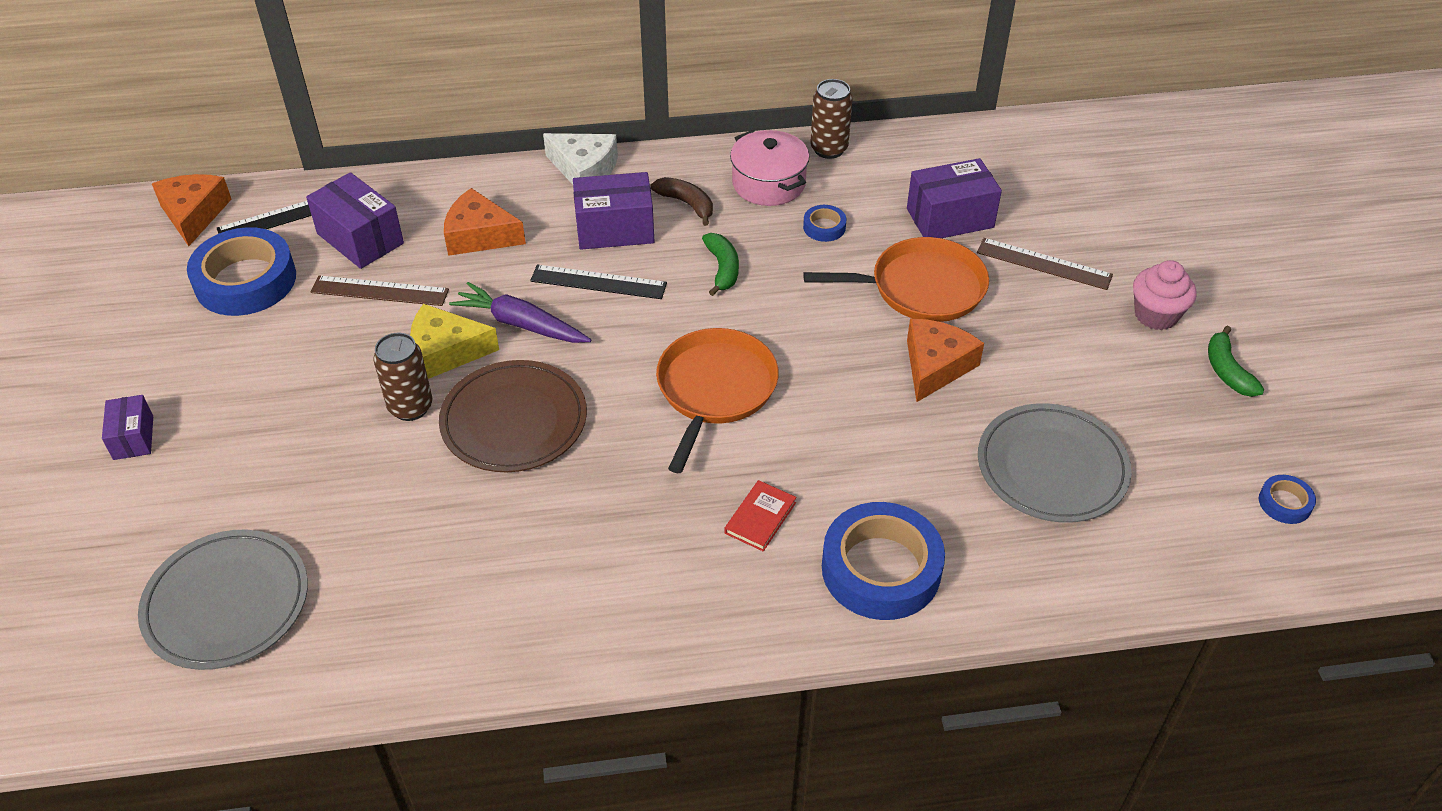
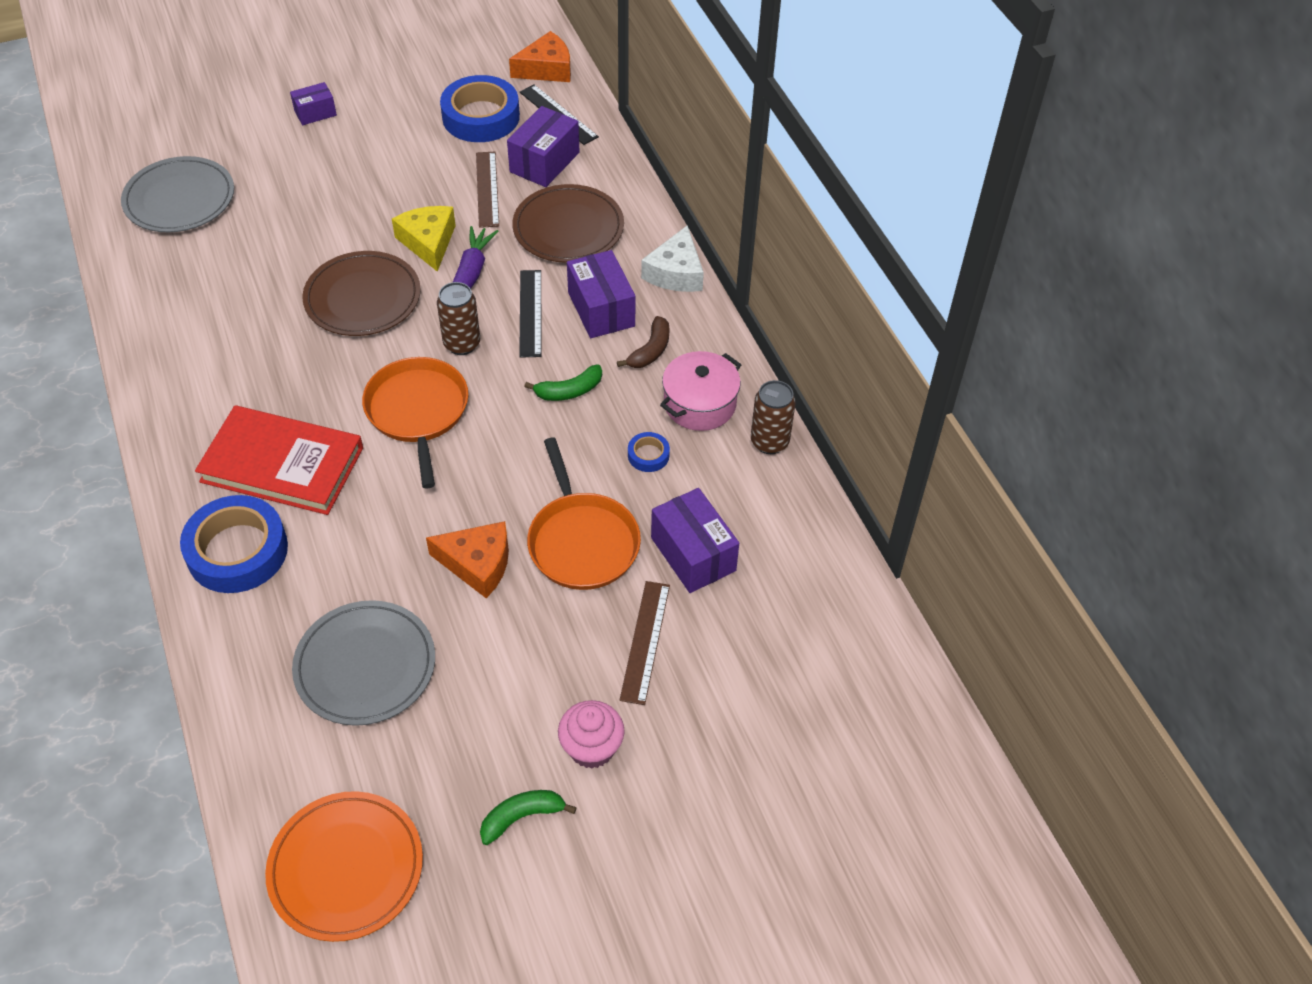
camera: 75 degrees right, 5 degrees up
brown can [373,333,433,421] -> brown can moved to [437,282,480,355]
orange cheese [444,188,526,256] -> brown plate [512,184,624,263]
orange pan [656,328,779,473] -> orange pan turned 105 degrees counterclockwise [362,357,468,488]
red book [725,480,797,551] -> red book [195,405,363,515], size x2.43
blue tape [1259,475,1316,524] -> orange plate [265,791,423,942]

